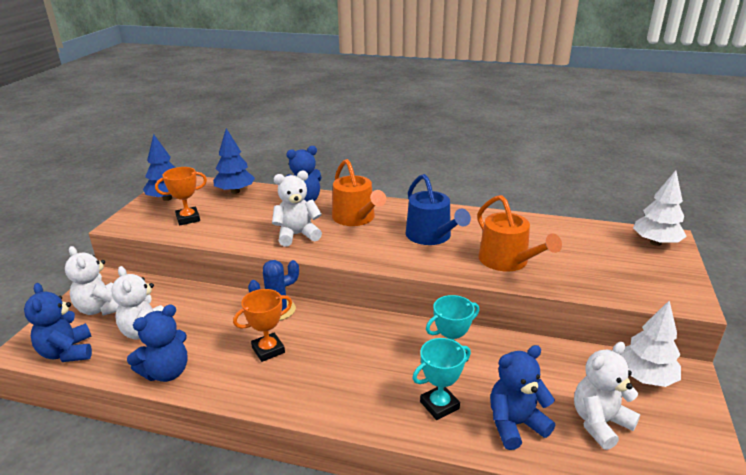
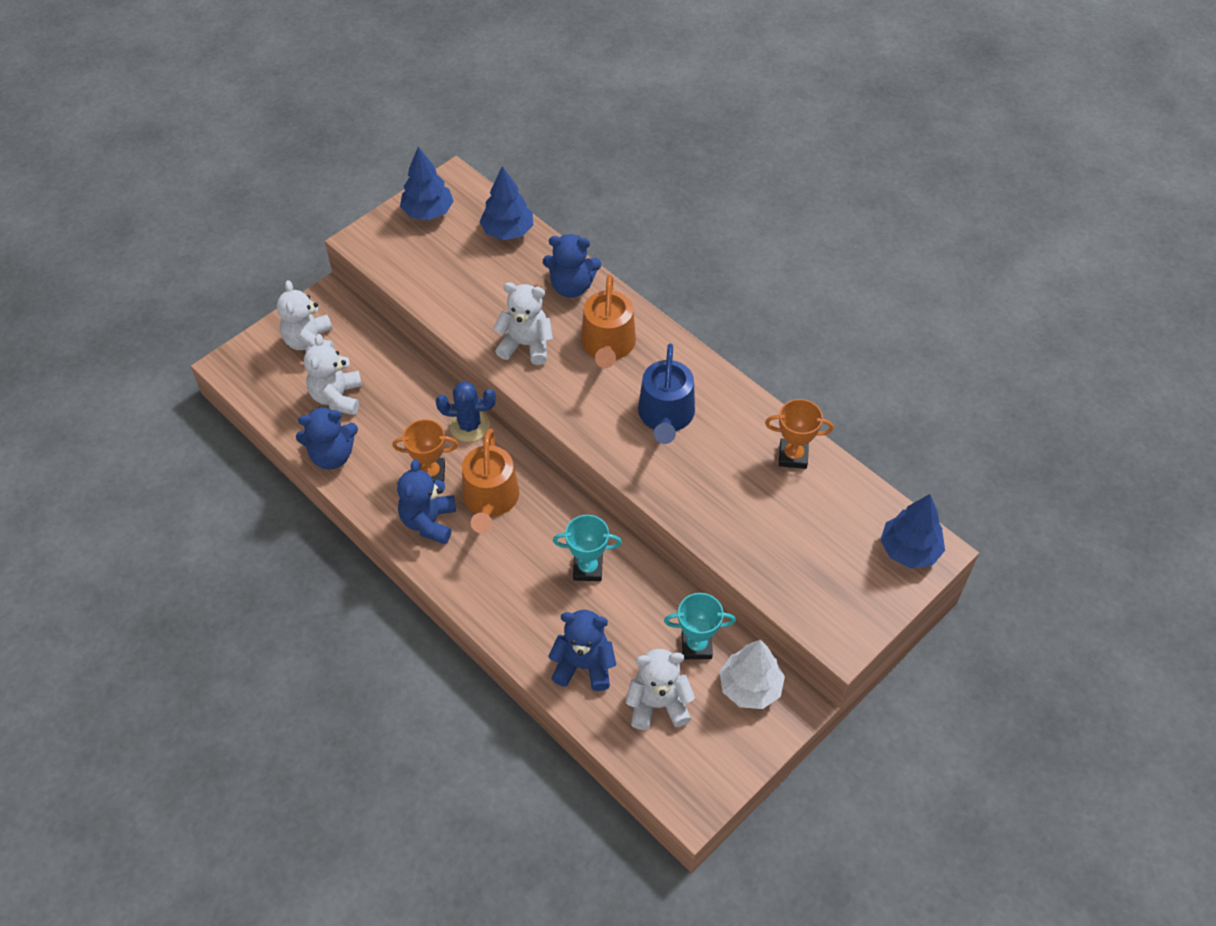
camera: 30 degrees right, 25 degrees up
blue teddy bear [24,283,92,362] -> blue teddy bear moved to [397,459,456,544]
orange trophy [155,167,207,225] -> orange trophy moved to [765,399,834,469]
turquoise trophy [412,338,471,420] -> turquoise trophy moved to [664,593,736,659]
orange watering can [477,195,562,272] -> orange watering can moved to [462,429,519,533]
white tree [633,170,687,246] -> blue tree [881,494,945,568]

